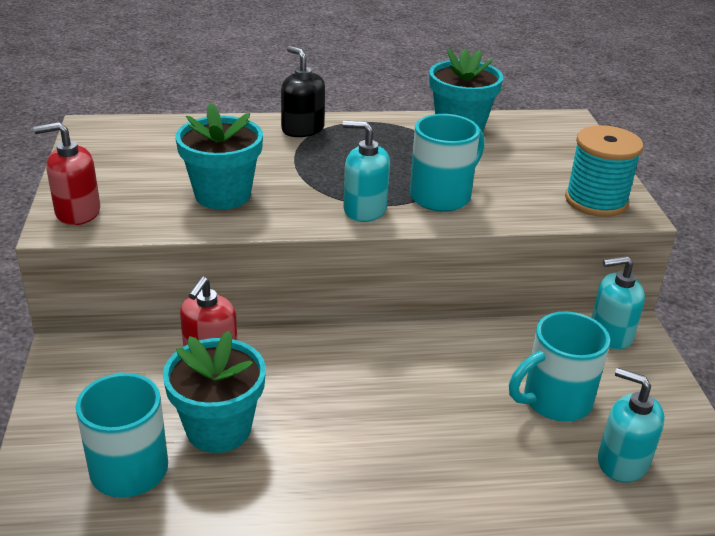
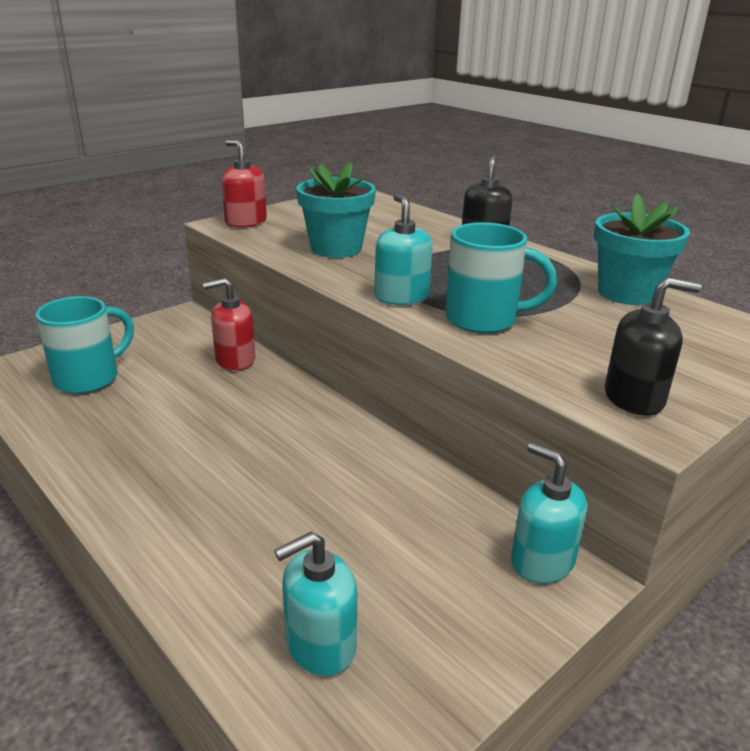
camera: 55 degrees right, 5 degrees down
turquoise flower pot [163,331,266,453] -> none
turquoise mug [509,311,610,421] -> none
turquoise spool [565,125,643,217] -> black soap dispenser [605,277,702,416]
turquoise soap dispenser [598,368,665,482] -> turquoise soap dispenser turned 120 degrees counterclockwise [274,532,357,676]

